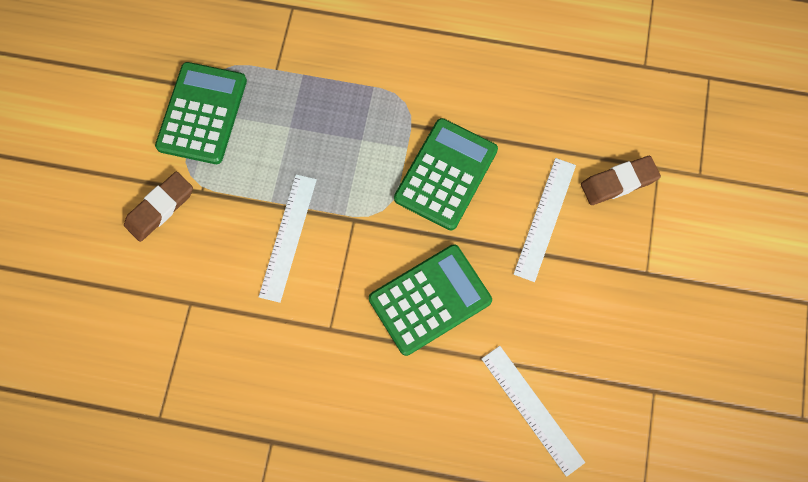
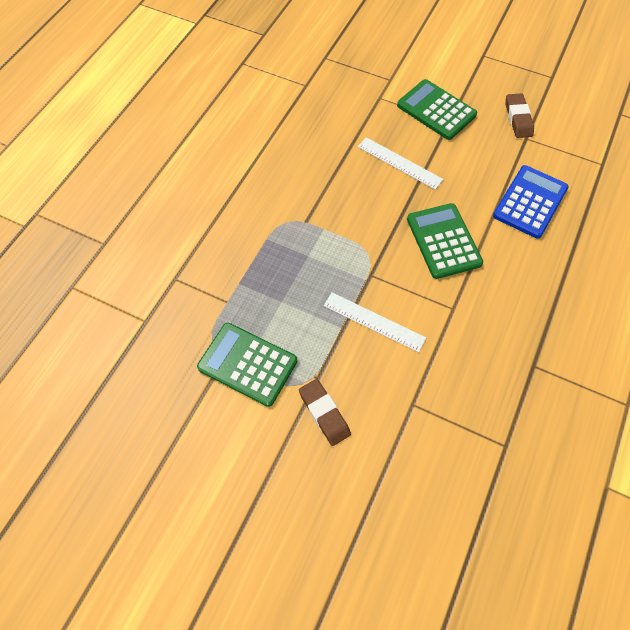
camera: 75 degrees left, 10 degrees down
green calculator [394,118,498,231] -> green calculator moved to [397,79,477,140]
white ruler [481,346,585,477] -> blue calculator [493,165,569,239]
brown eraser [581,156,661,205] -> brown eraser moved to [505,93,534,138]

